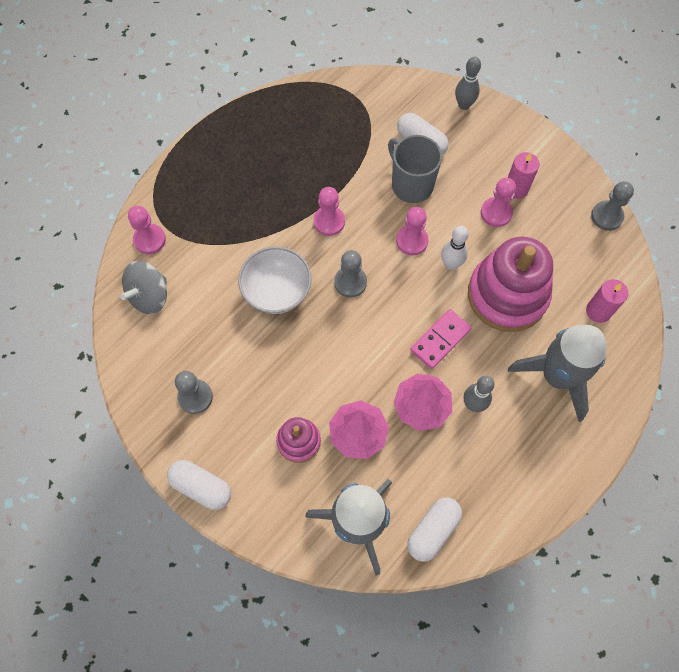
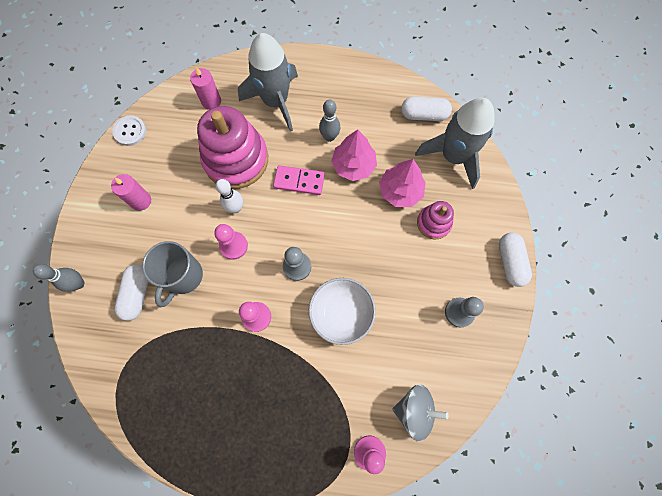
camera: 125 degrees left, 5 degrees up
pink pawn [481,178,516,227] -> none
grey pawn [591,181,634,231] -> white button [112,116,146,146]

